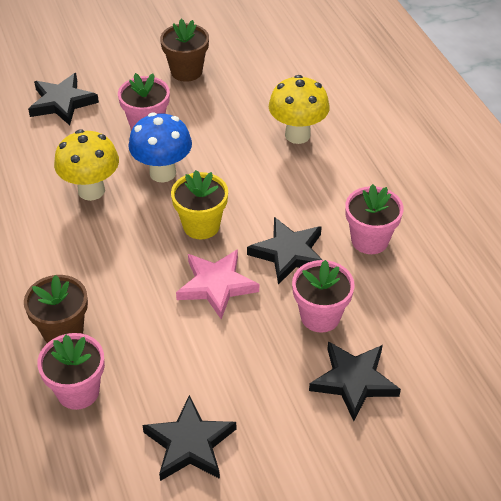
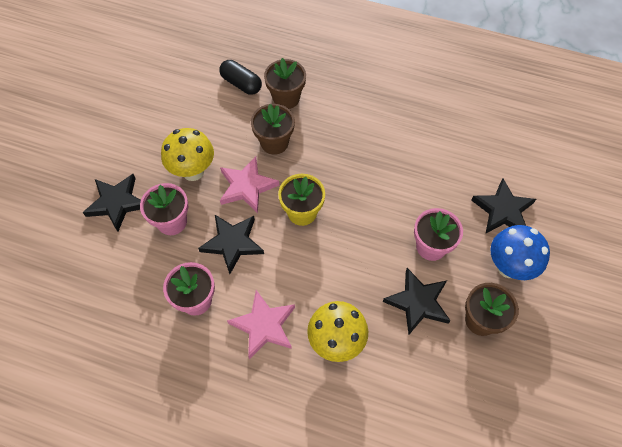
camera: 130 degrees right, 15 degrees up
pink flower pot [37,333,105,410] -> black capsule [219,60,262,95]
yellow mushroom [54,130,119,201] -> yellow mushroom moved to [161,128,214,181]
blue mushroom [128,112,192,182] -> blue mushroom moved to [490,225,550,280]
black star [142,395,236,481] -> black star moved to [383,268,450,334]
none -> pink star [227,290,295,359]
none -> brown flower pot [251,104,295,155]

